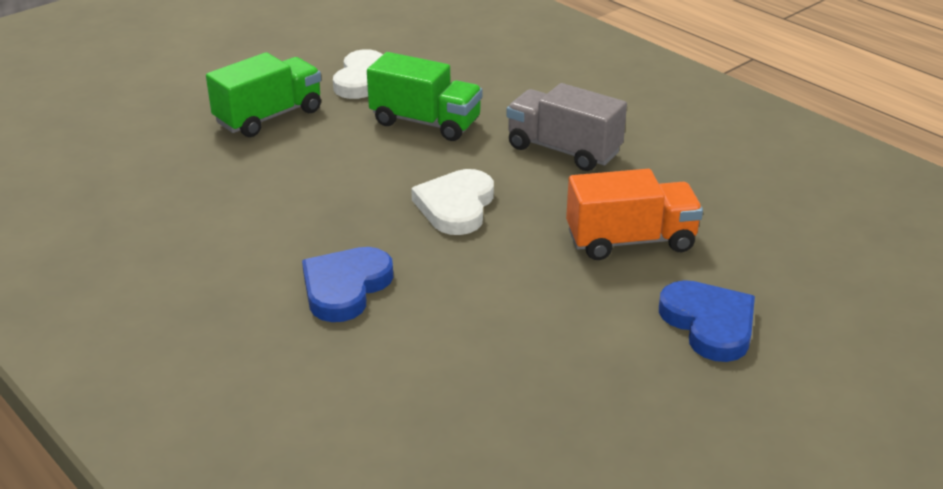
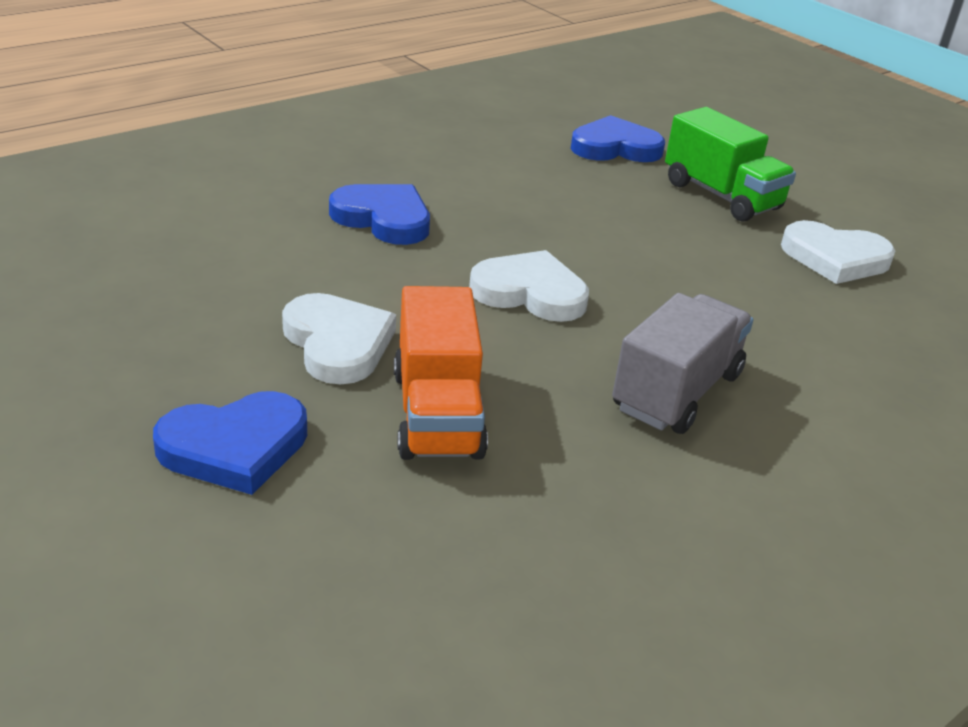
camera: 90 degrees right, 0 degrees up
green truck [367,52,482,141] -> none
none -> white heart [282,293,396,385]
none -> blue heart [571,115,665,162]

